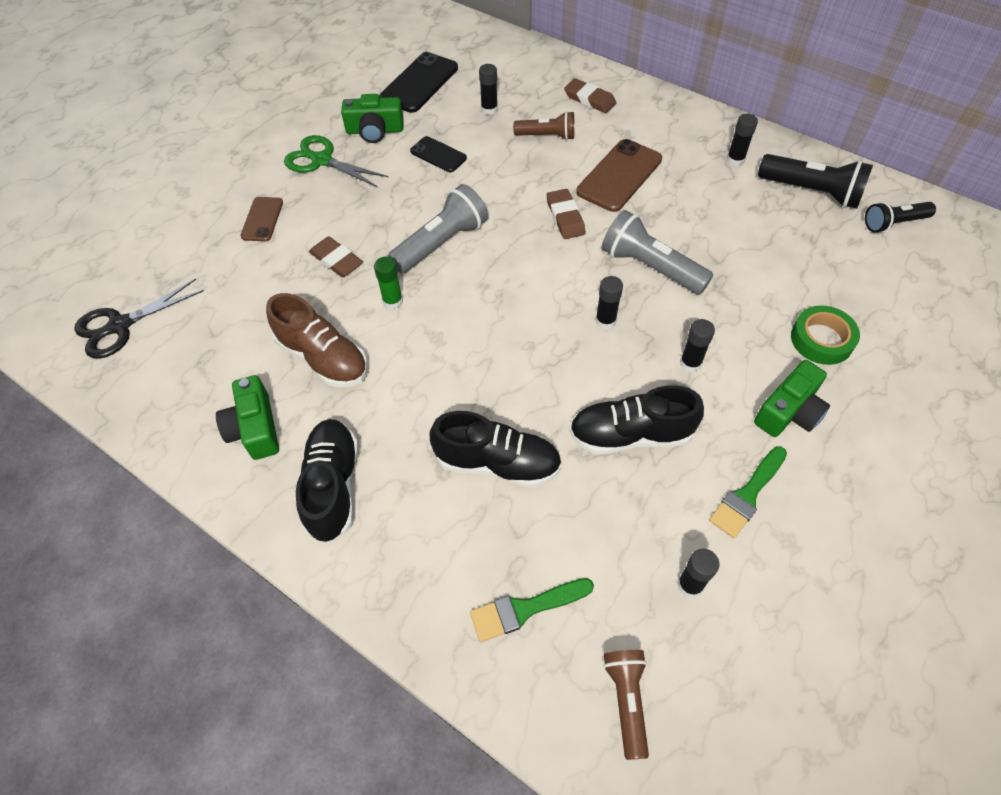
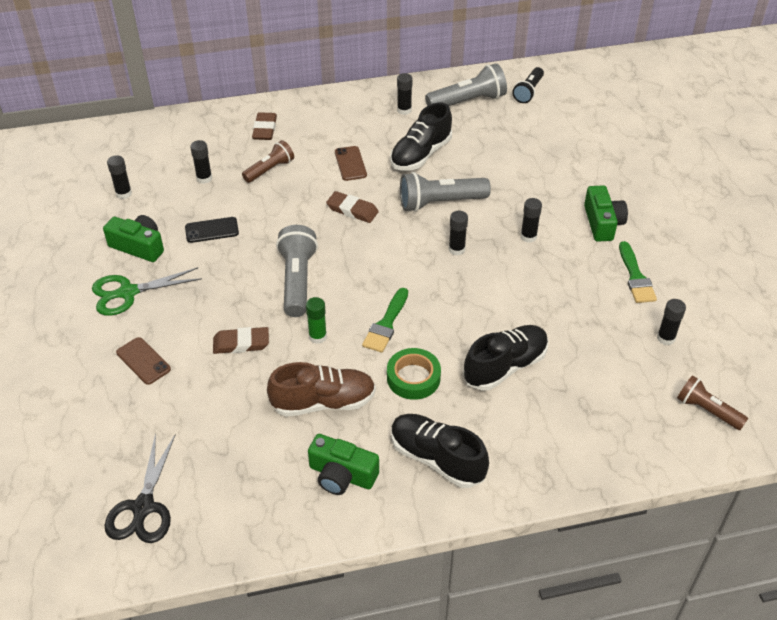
camera: 50 degrees left, 10 degrees down
green camera [341,94,404,143] -> green camera turned 105 degrees counterclockwise [103,215,164,262]
black phone [380,52,458,113] -> black glue stick [107,155,132,199]
green brush [470,578,594,642] -> green brush moved to [362,288,408,353]
brown eraser [564,78,616,113] -> brown eraser turned 75 degrees counterclockwise [252,112,277,140]
black shoe [569,385,704,454] -> black shoe moved to [390,103,452,171]
brown phone [576,139,662,212] -> brown phone [335,146,367,181], size x0.59
black flashlight [758,154,873,209] -> grey flashlight [425,63,507,106]
green tape [791,305,860,365] -> green tape moved to [387,348,441,400]

